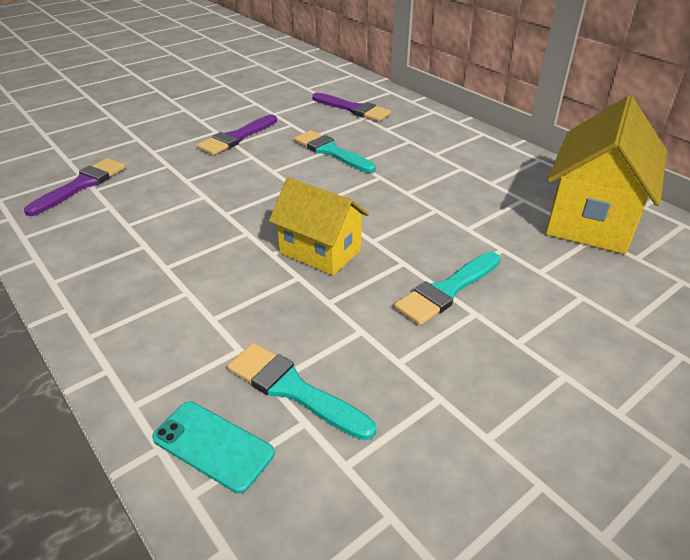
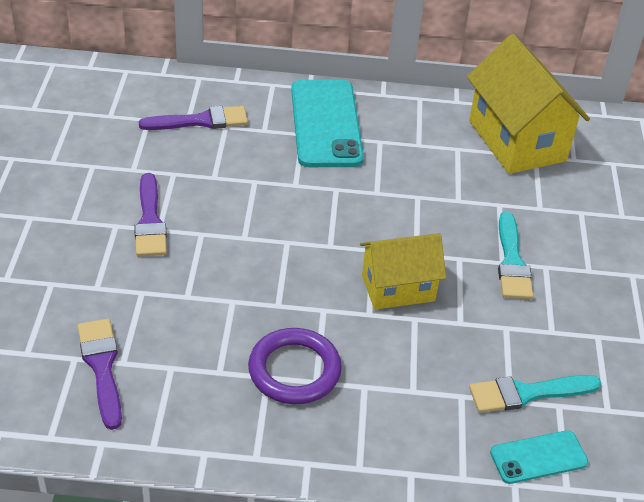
camera: 50 degrees left, 5 degrees up
turquoise brush [294,130,376,173] -> none
none -> purple ring [248,328,342,404]
none -> turquoise phone [291,80,364,167]

